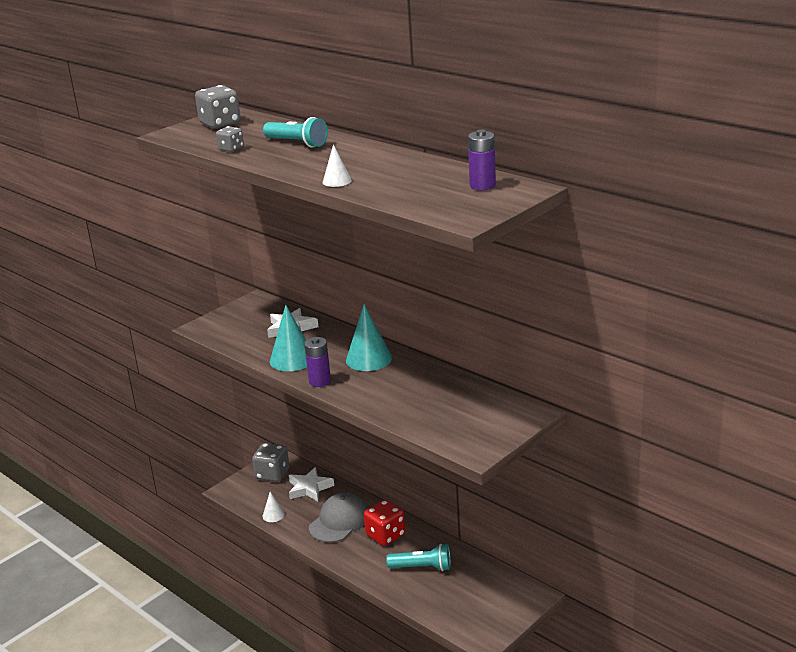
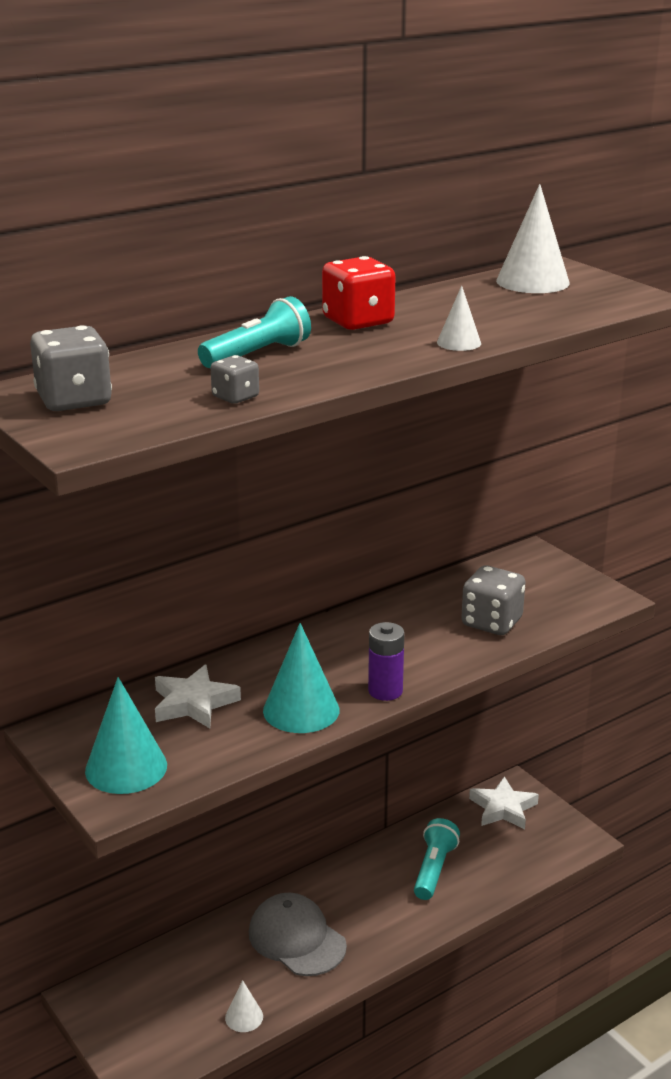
camera: 80 degrees left, 0 degrees up
grey dice [252,443,289,482] -> grey dice moved to [461,566,525,635]
white star [289,467,334,502] -> white star moved to [469,776,539,829]
turquoise cone [346,304,392,371] -> turquoise cone moved to [85,677,167,794]
red dice [364,500,405,546] -> red dice moved to [322,256,396,330]
purple battery [468,130,496,190] -> white cone [496,184,570,293]

